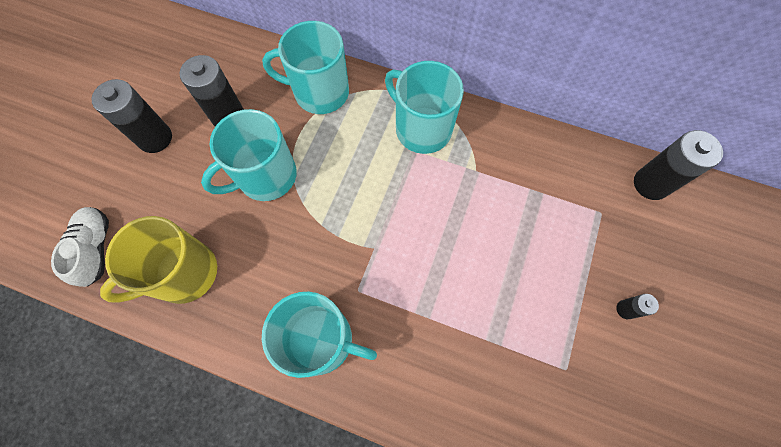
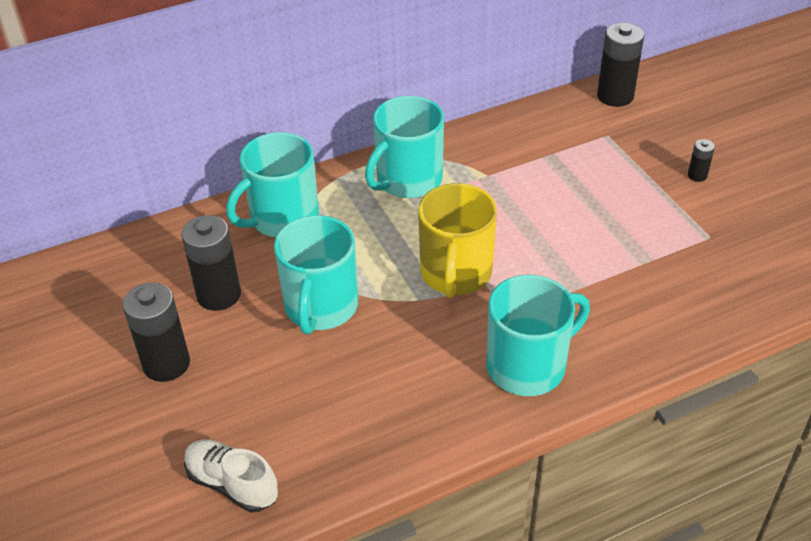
camera: 45 degrees left, 25 degrees down
yellow mug [100,216,217,304] -> yellow mug moved to [418,183,497,298]
turquoise mug [385,61,464,154] -> turquoise mug turned 45 degrees counterclockwise [365,96,444,198]

